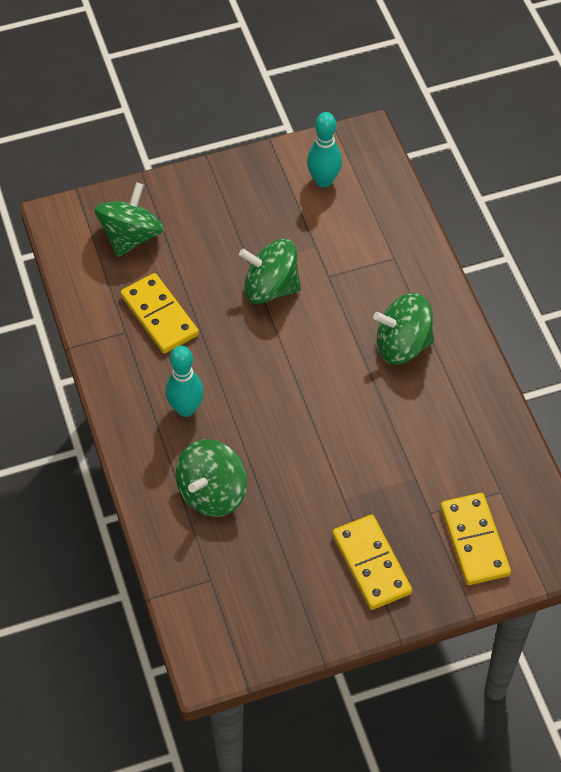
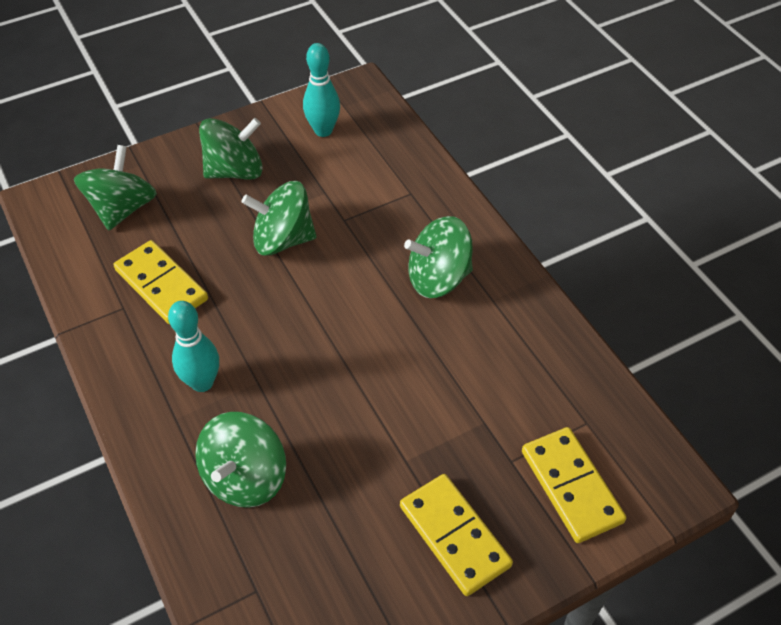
camera: 10 degrees left, 5 degrees down
none -> green spinning top [199,118,263,180]

